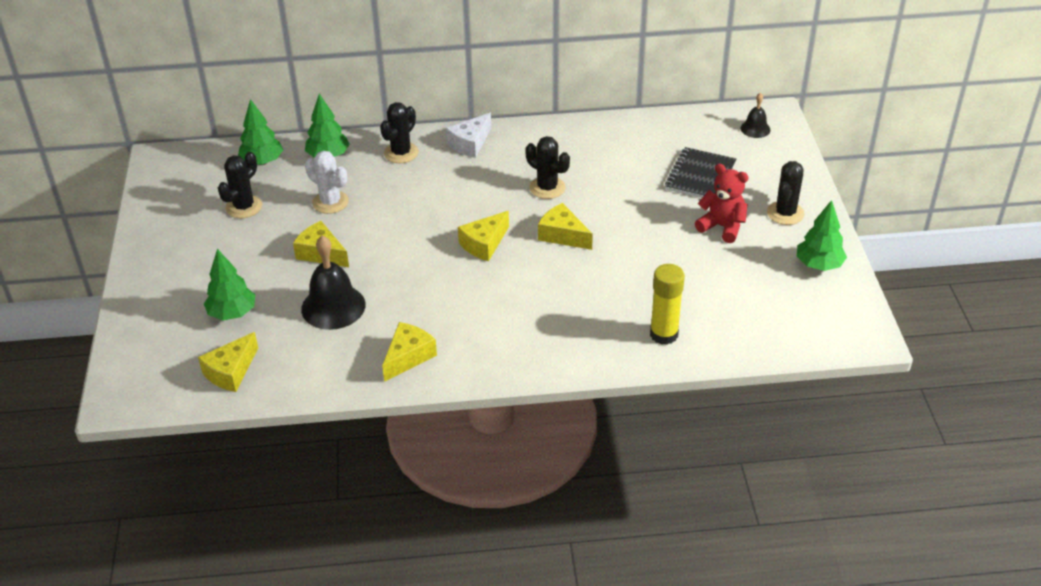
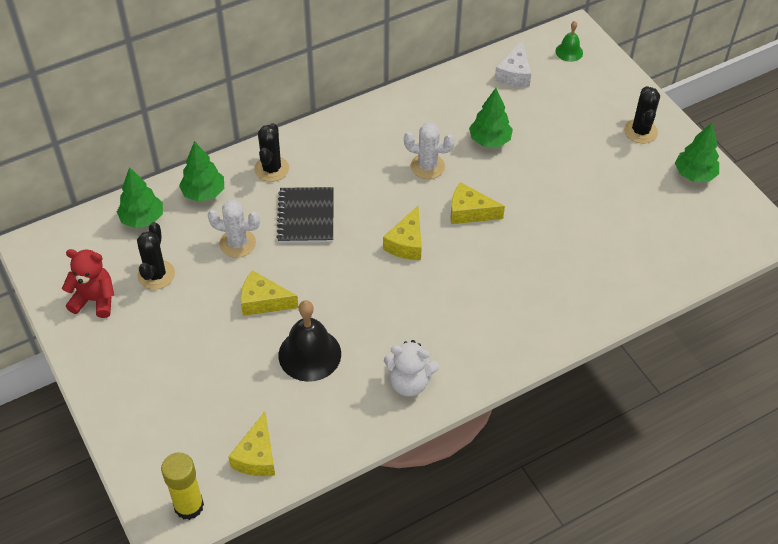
camera: 25 degrees left, 10 degrees up
green tree [204,249,255,320] -> green tree moved to [469,88,513,147]
yellow cheese [382,322,437,382] -> white teddy bear [384,340,439,397]
white cheese [446,113,491,158] -> white cheese moved to [495,41,531,87]
black cactus [526,136,570,199] -> white cactus [404,122,455,179]
yellow glue stick [650,264,685,345] -> yellow glue stick moved to [161,452,204,520]
black notebook [665,147,736,198] -> black notebook moved to [276,187,334,243]
red teddy bear [695,164,749,243] -> red teddy bear moved to [62,249,114,318]
black bell [741,93,770,138] -> green bell [556,21,583,62]

